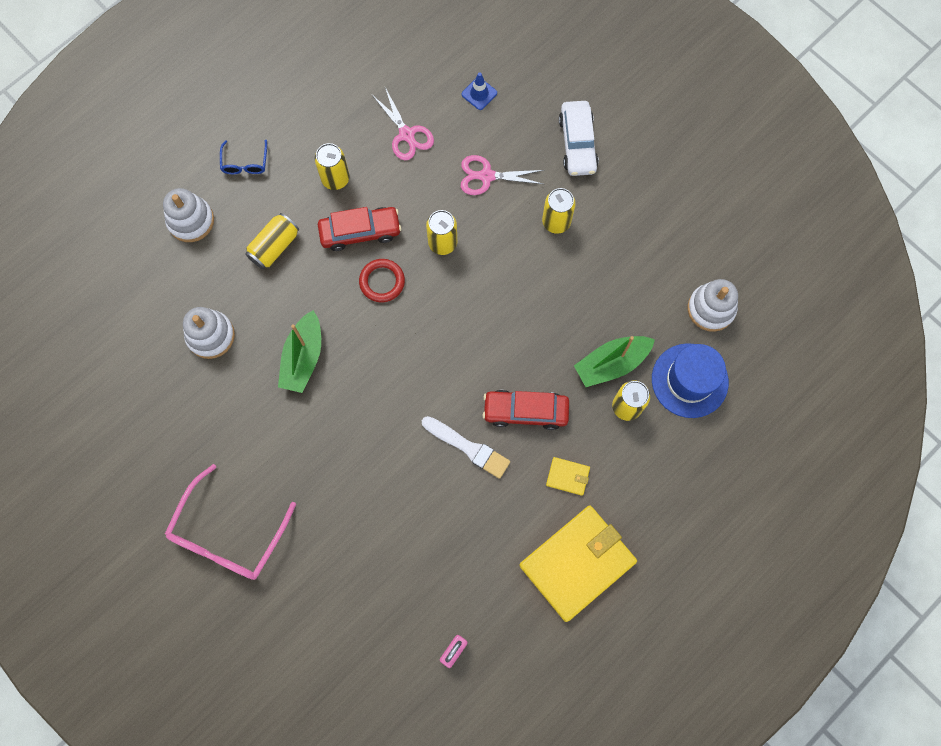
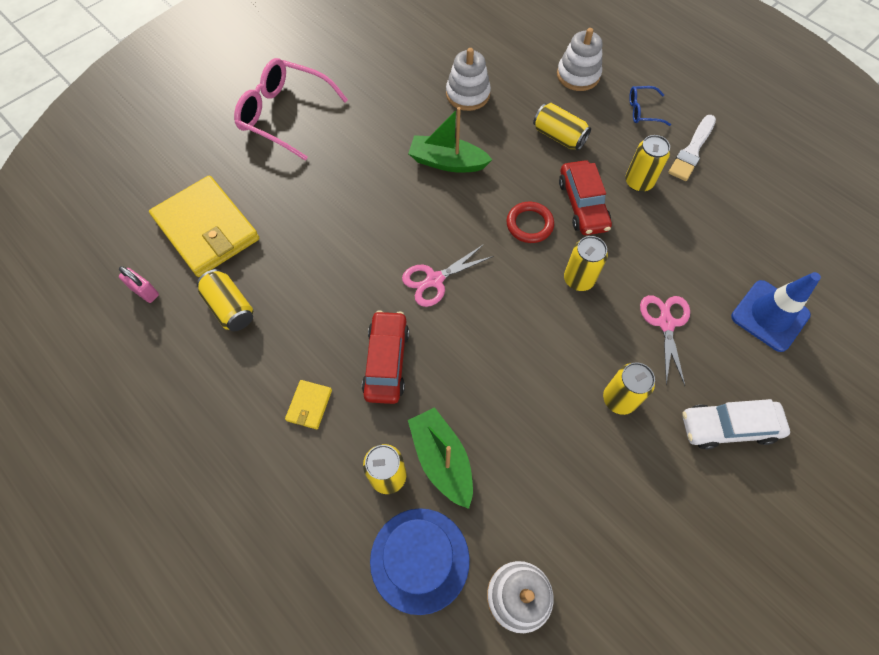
camera: 90 degrees right, 10 degrees down
pink scissors [372,87,434,160] -> pink scissors moved to [402,244,493,307]
white brush [422,416,510,479] -> white brush moved to [668,115,716,181]
blue traffic cone [462,72,497,110] -> blue traffic cone [731,272,821,352], size x1.86
yellow wallet [519,505,637,622] -> yellow wallet moved to [149,175,259,277]
none -> yellow can [197,269,253,331]

